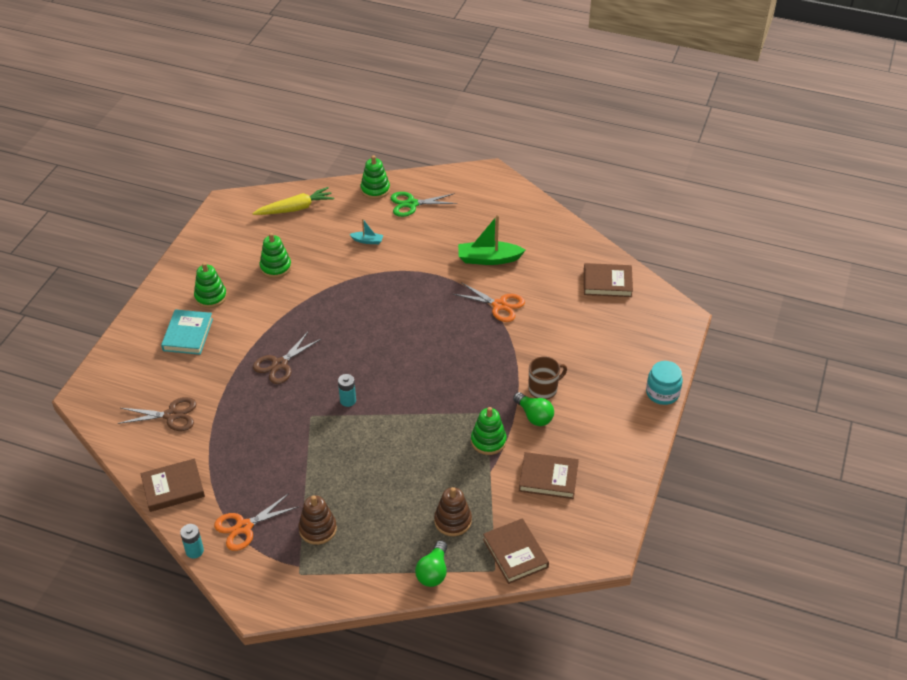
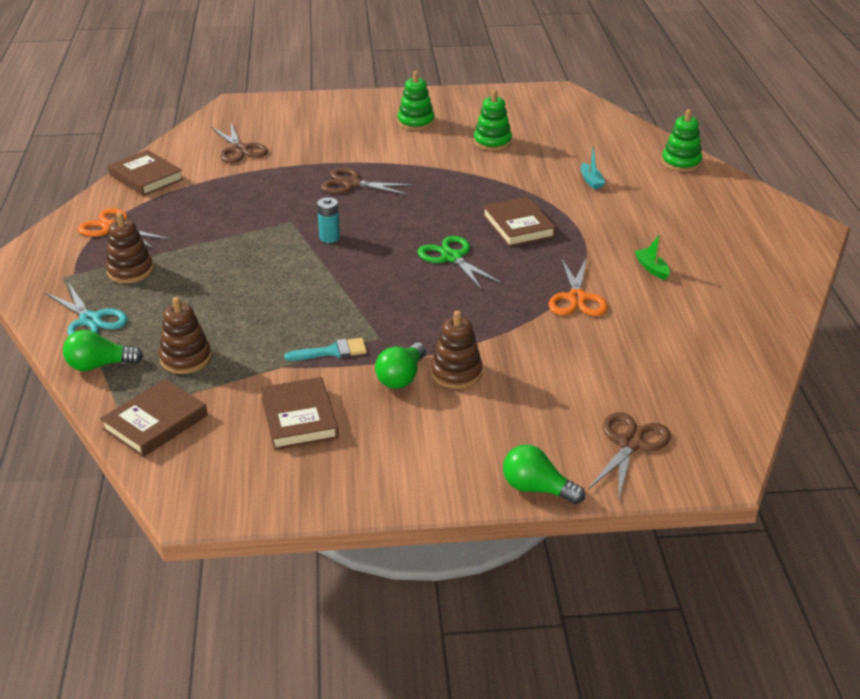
camera: 65 degrees right, 10 degrees down
turquoise book [161,309,213,355] -> none
turquoise battery [180,524,204,558] -> none
yellow carrot [252,187,334,215] -> none
green scissors [391,192,457,217] -> green scissors moved to [418,236,503,290]
green boat [458,215,526,265] -> green boat [634,234,670,280], size x0.51
green stacking toy [471,407,507,455] -> turquoise brush [284,338,367,361]
brown mug [528,356,567,399] -> brown stacking toy [431,310,483,389]
brown book [584,263,633,297] -> brown book moved to [483,196,556,247]
turquoise jar [646,361,683,405] -> green light bulb [503,444,585,504]
none -> turquoise scissors [45,282,128,336]
none -> brown scissors [588,412,671,501]

